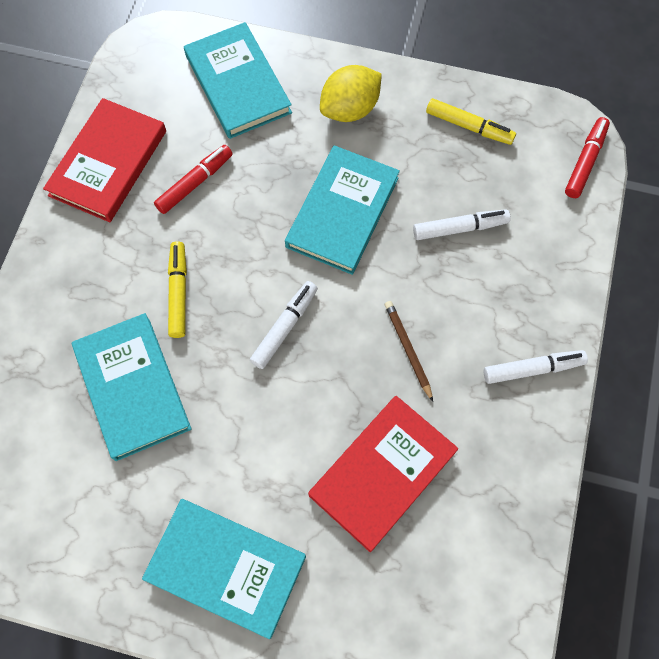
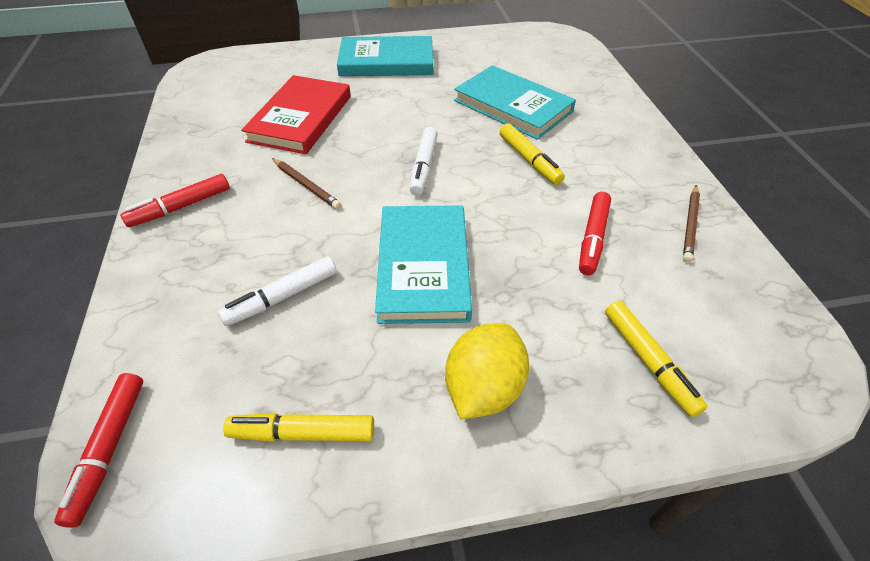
camera: 155 degrees right, 20 degrees down
red book [43,98,166,222] -> brown pencil [683,185,700,263]
turquoise book [184,22,292,139] -> yellow marker [605,301,707,417]
white marker [484,350,588,384] -> red marker [120,174,230,227]

